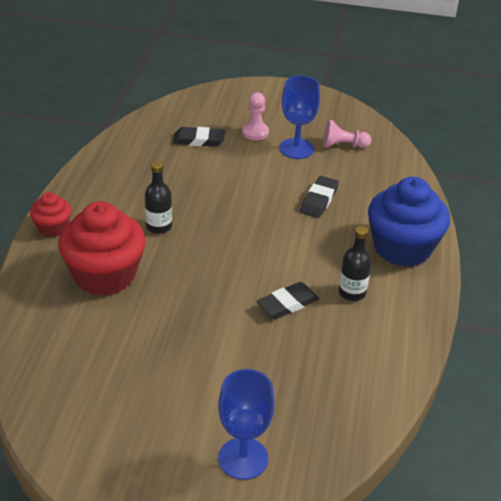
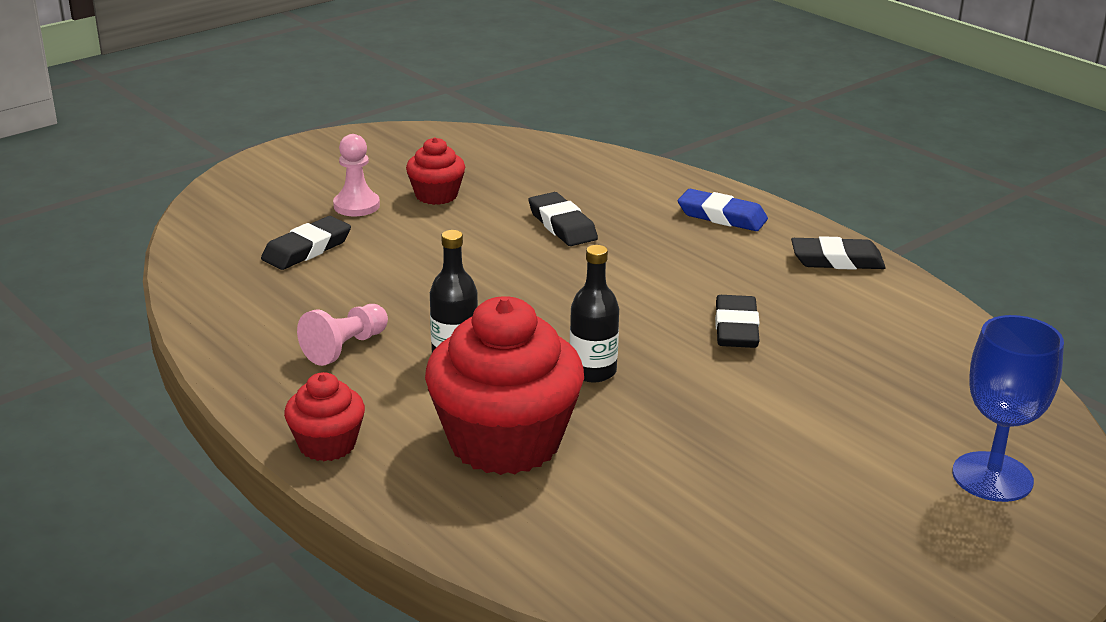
camera: 50 degrees left, 10 degrees down
blue goblet [279,76,320,159] -> red cupcake [406,137,465,205]
pink pawn [323,120,371,148] -> pink pawn moved to [297,304,388,366]
black bottle [339,226,372,301] -> black bottle moved to [570,245,619,382]
blue cupcake [368,177,450,267] -> blue eraser [678,189,768,231]
none -> black eraser [791,236,886,270]

